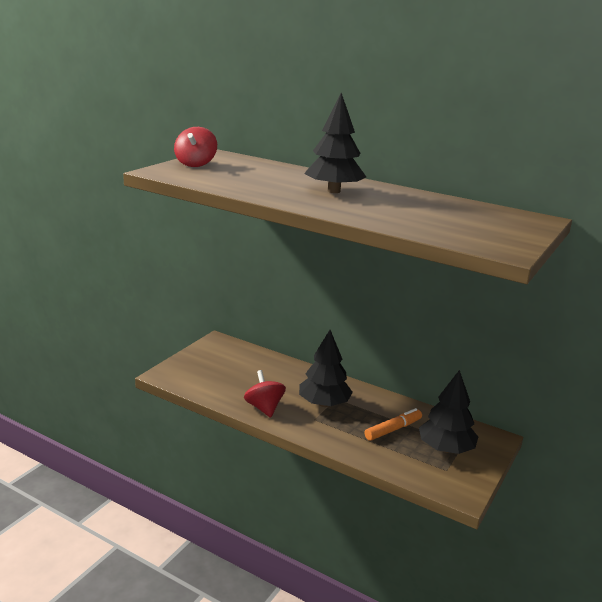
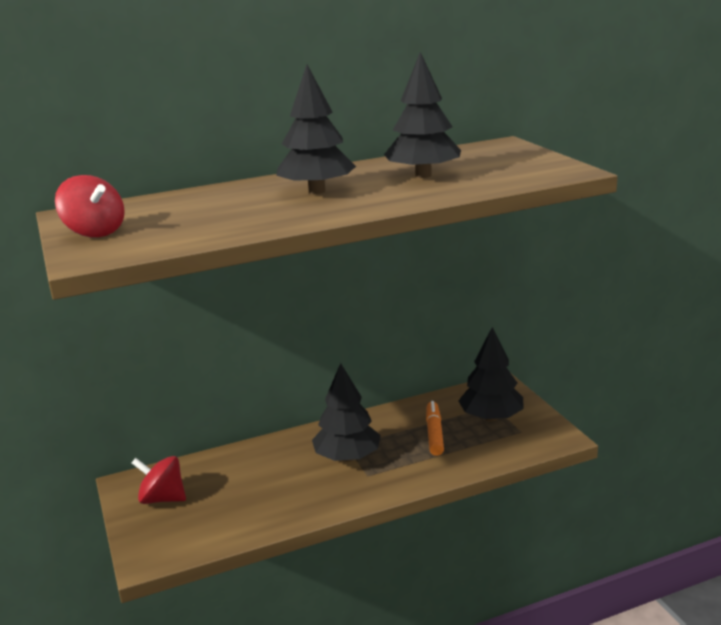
camera: 50 degrees left, 0 degrees up
red spinning top [244,370,286,418] -> red spinning top moved to [132,456,186,504]
none -> black tree [384,52,461,178]

